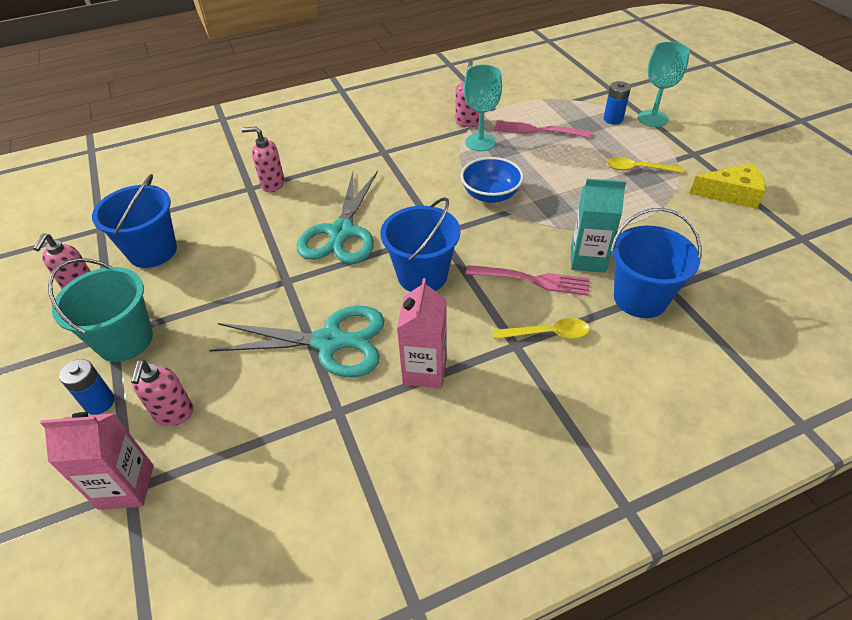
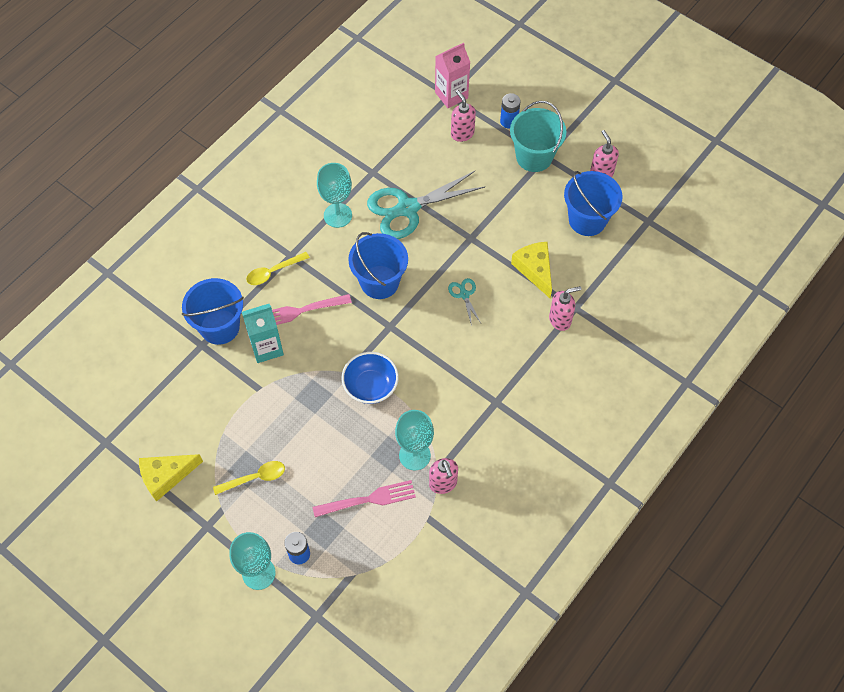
camera: 150 degrees right, 15 degrees up
turquoise scissors [297,171,378,264] -> turquoise scissors [448,278,481,326], size x0.44
pink carton [397,278,447,388] -> turquoise goblet [317,163,352,228]
none -> yellow cheese [511,242,552,298]

